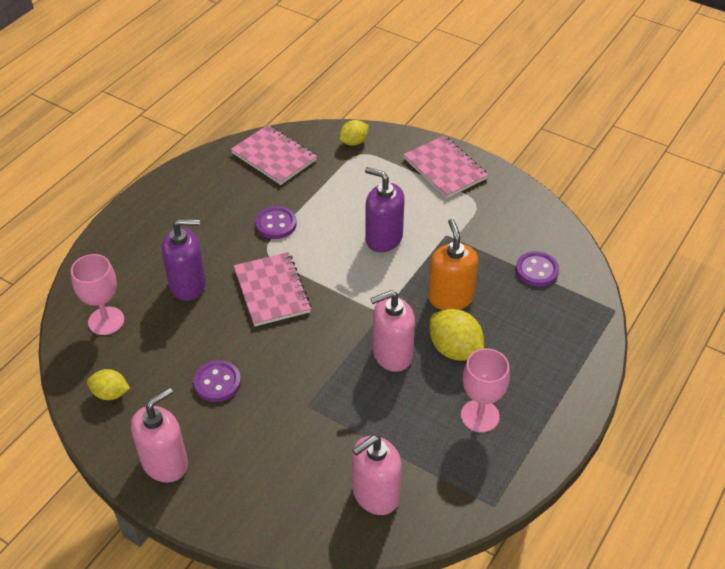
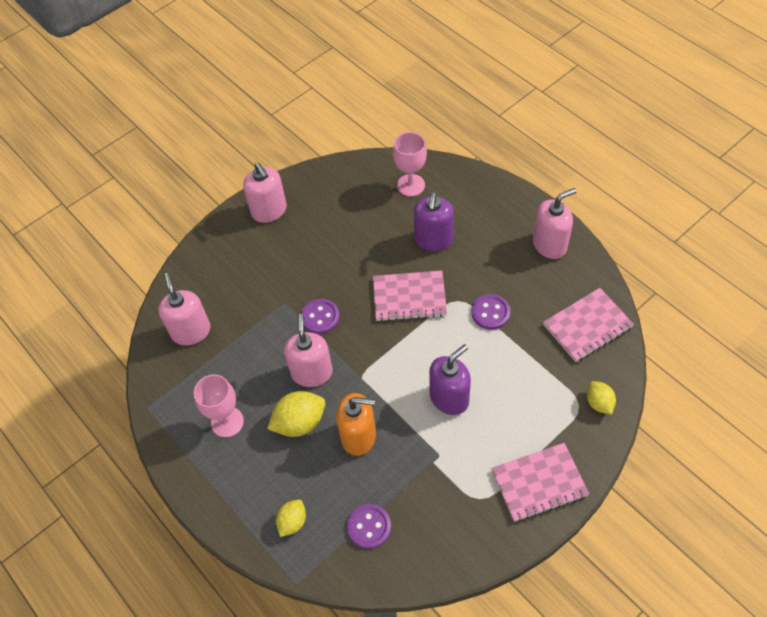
camera: 110 degrees right, 10 degrees up
yellow lemon [87,369,130,400] -> yellow lemon moved to [276,500,306,537]
purple button [193,360,241,402] -> purple button moved to [301,299,340,334]
none -> pink soap dispenser [533,188,577,259]

